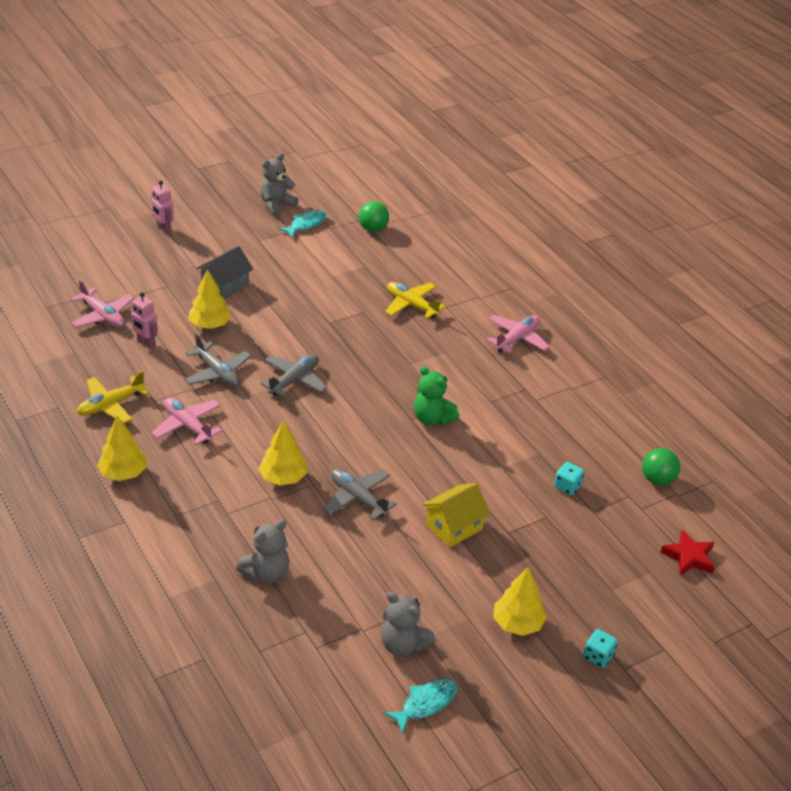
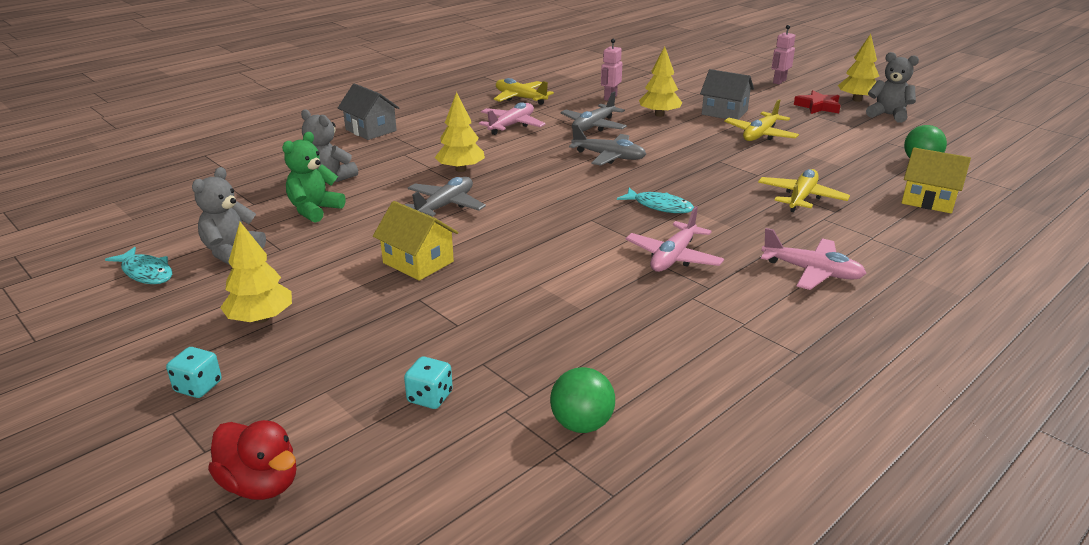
camera: 80 degrees right, 10 degrees down
pink plane [71,280,135,328] -> pink plane moved to [625,206,724,272]
yellow tree [97,416,147,481] -> yellow tree moved to [838,34,879,102]
turquoise fish [279,210,326,238] -> turquoise fish moved to [617,188,694,213]
green teddy bear [414,366,459,425] -> green teddy bear moved to [282,132,346,223]
turquoise dice [554,462,584,495] -> turquoise dice moved to [404,357,453,409]
red star [660,529,715,576] -> red star moved to [794,90,841,114]
none -> red duck [208,420,296,500]
none -> grey house [338,83,399,140]
none -> yellow plane [724,99,799,141]
none -> yellow house [901,147,971,214]

